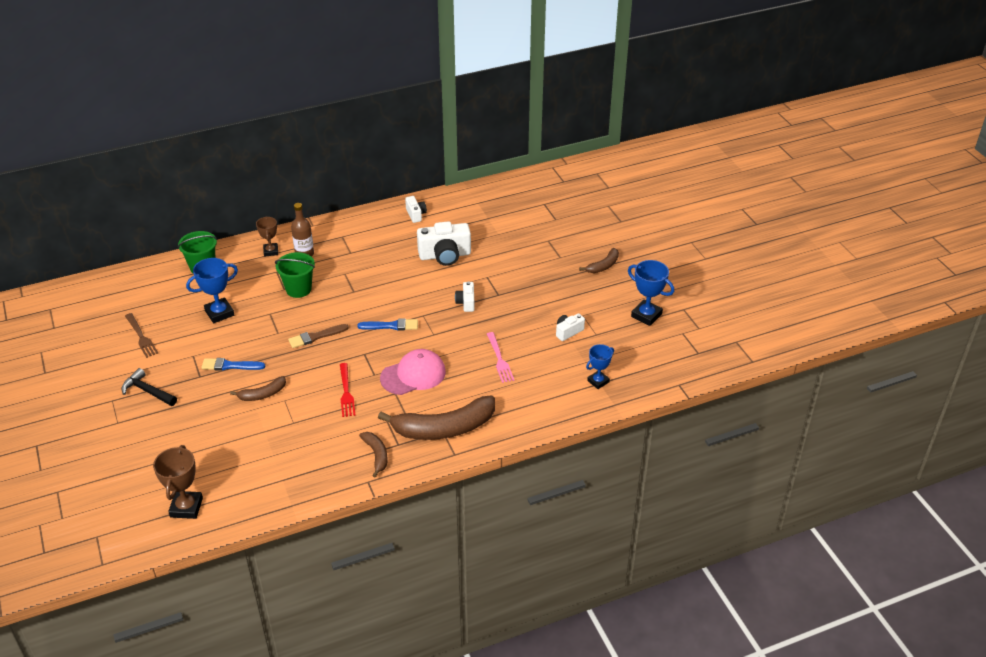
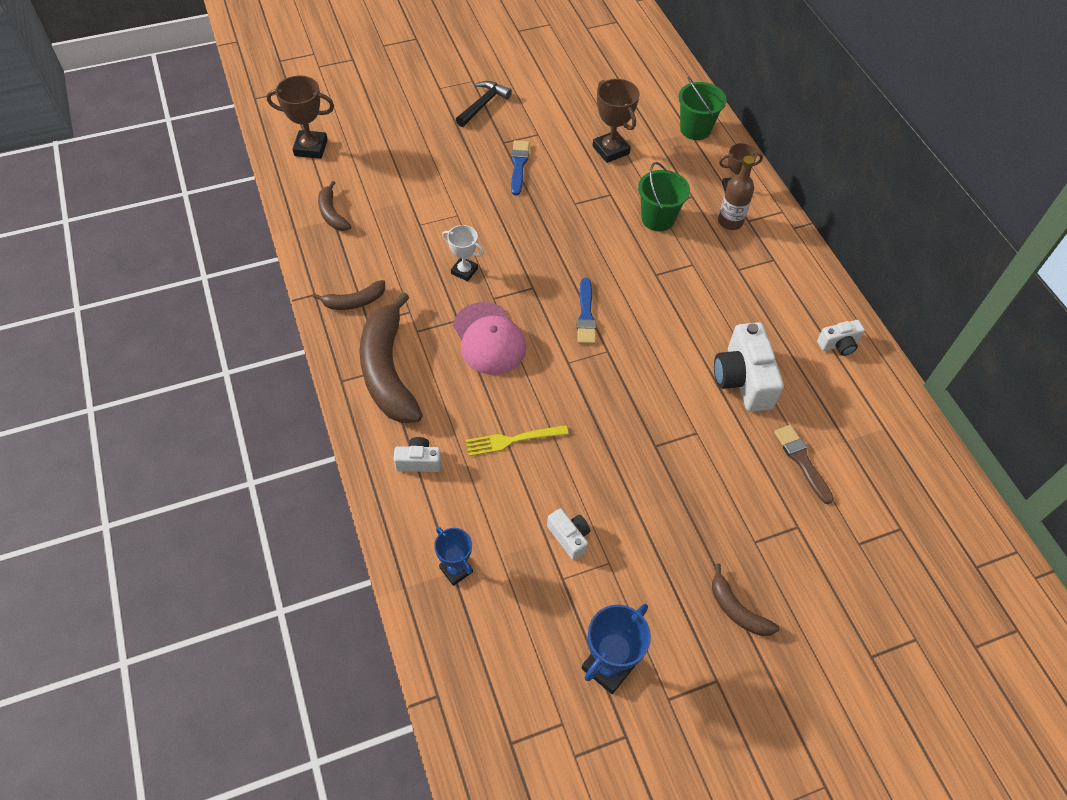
camera: 90 degrees right, 15 degrees up
brown fork [125,313,158,358] -> none
blue trophy [186,258,238,323] -> brown trophy [592,79,639,163]
brown banana [230,376,286,401] -> brown banana moved to [318,181,351,231]
brown brush [288,324,349,348] -> brown brush moved to [774,425,834,504]
red fork [340,363,356,417] -> white trophy [442,225,484,281]
white camera [455,281,475,312] -> white camera moved to [394,437,441,472]
pink fork [487,332,514,383] -> yellow fork [466,425,569,456]

